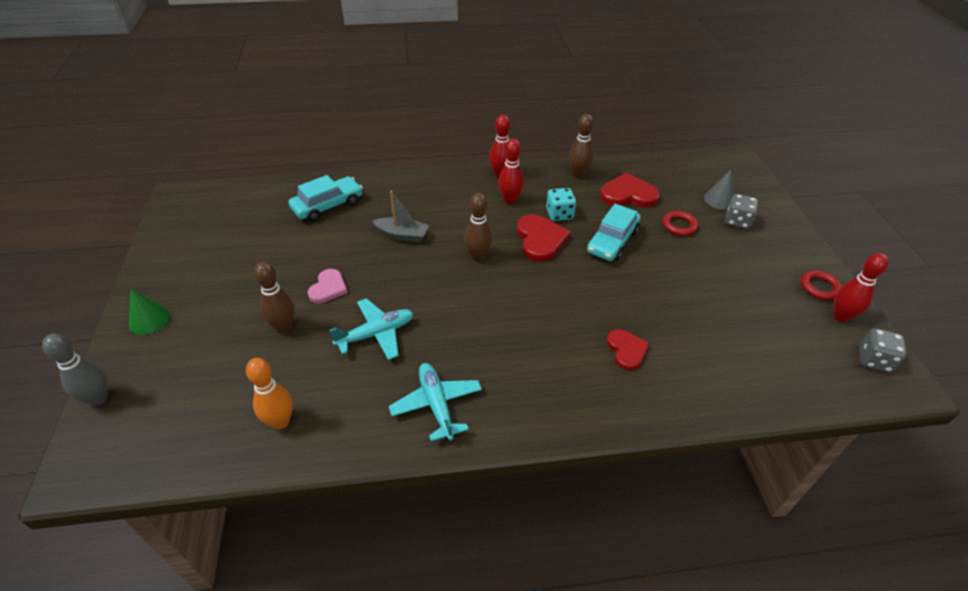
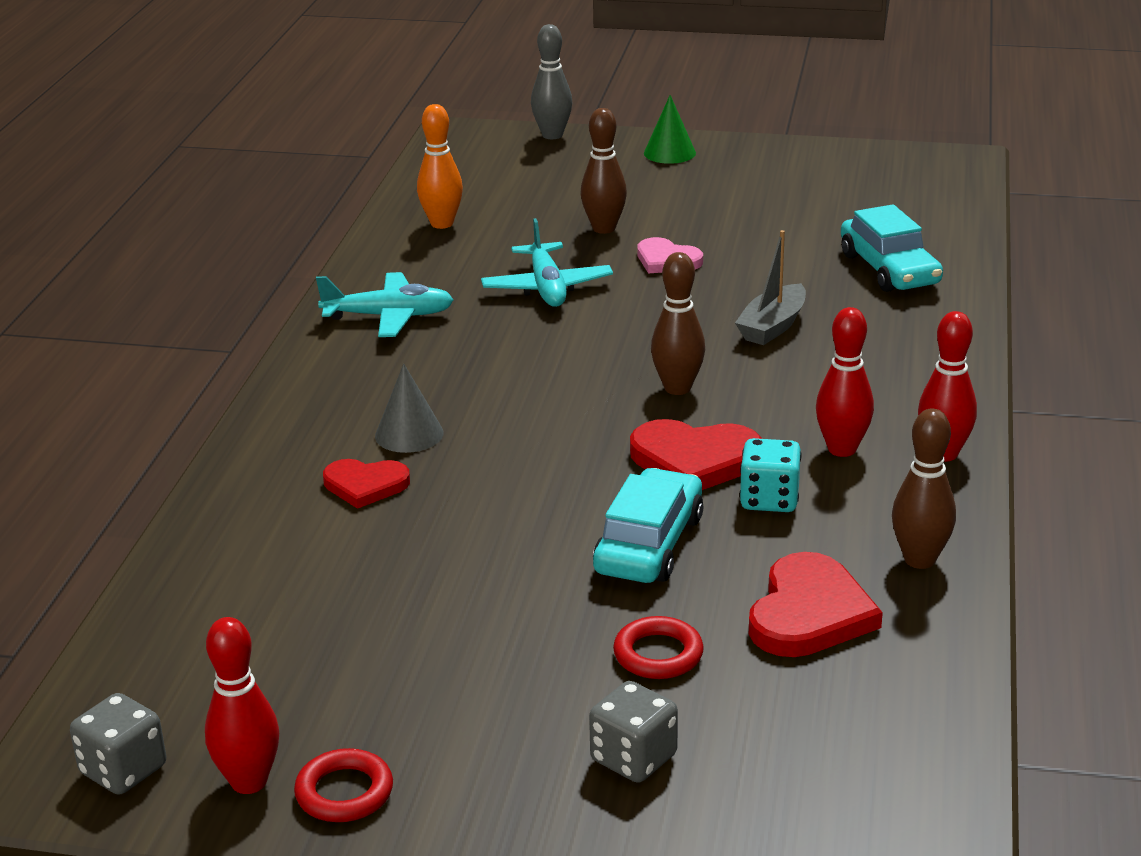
camera: 110 degrees right, 15 degrees down
turquoise car [587,204,641,261] -> turquoise car turned 60 degrees clockwise [593,468,703,583]
grey cone [704,170,734,210] -> grey cone moved to [375,364,444,453]

